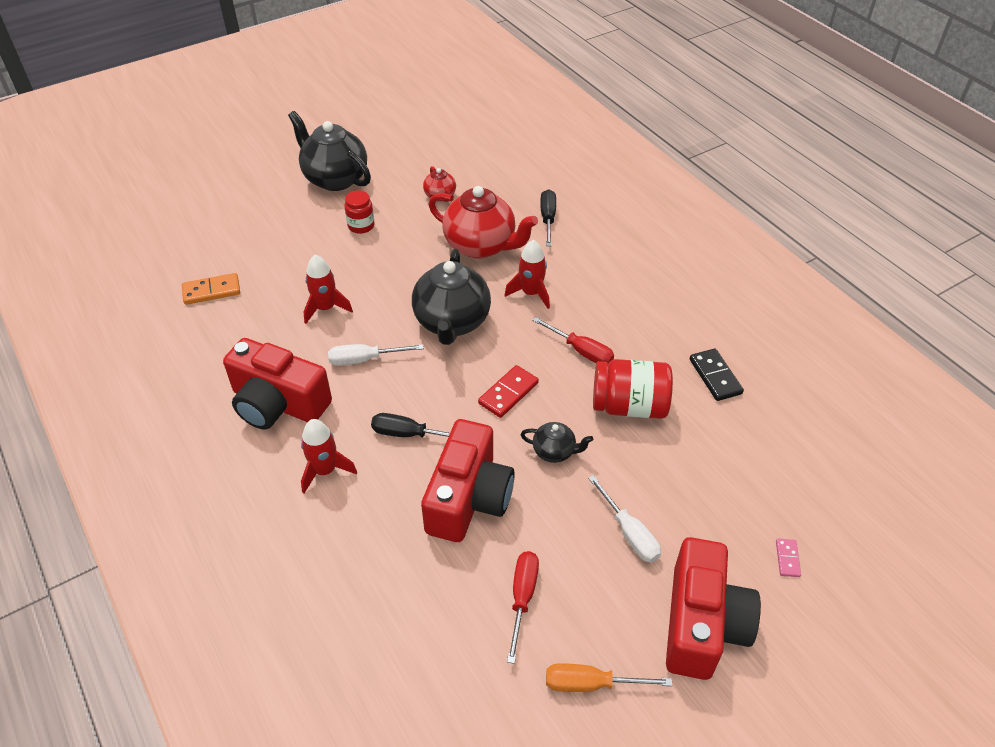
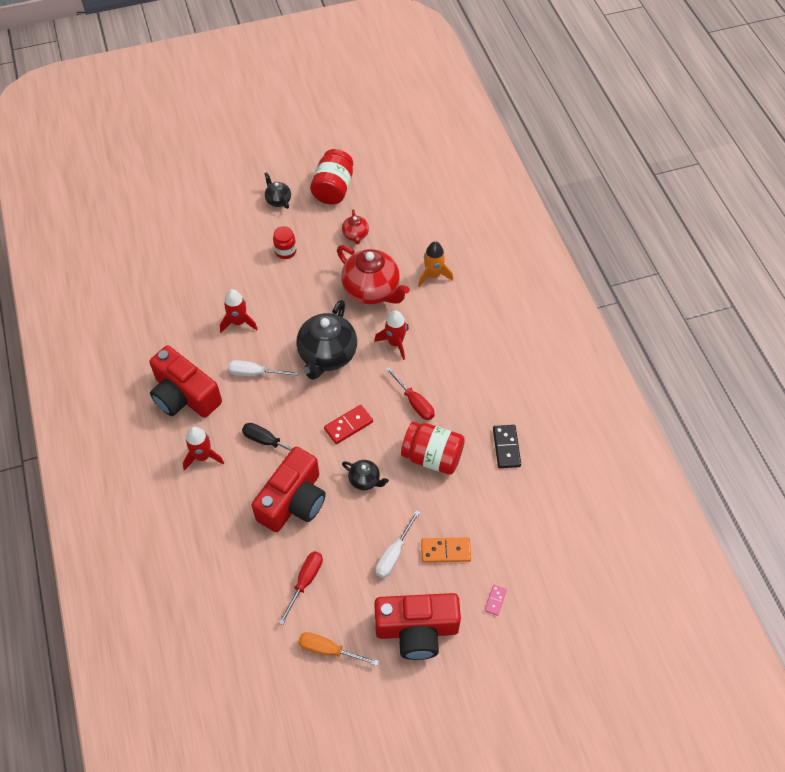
camera: 15 degrees right, 10 degrees up
orange domino [182,273,240,305] -> orange domino moved to [421,537,471,563]
black teapot [288,111,371,191] -> black teapot [264,172,291,209], size x0.49
black screwdriver [540,189,556,246] -> orange rocket [418,242,453,287]
white screwdriver [588,475,661,563] -> white screwdriver turned 45 degrees clockwise [376,510,420,578]
red camera [666,537,761,680] -> red camera turned 60 degrees clockwise [374,593,461,660]
none -> red jar [310,149,353,204]

